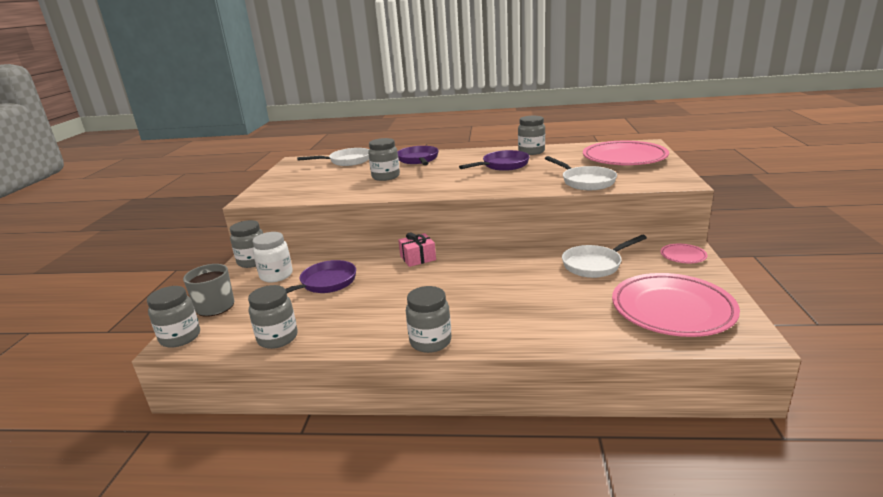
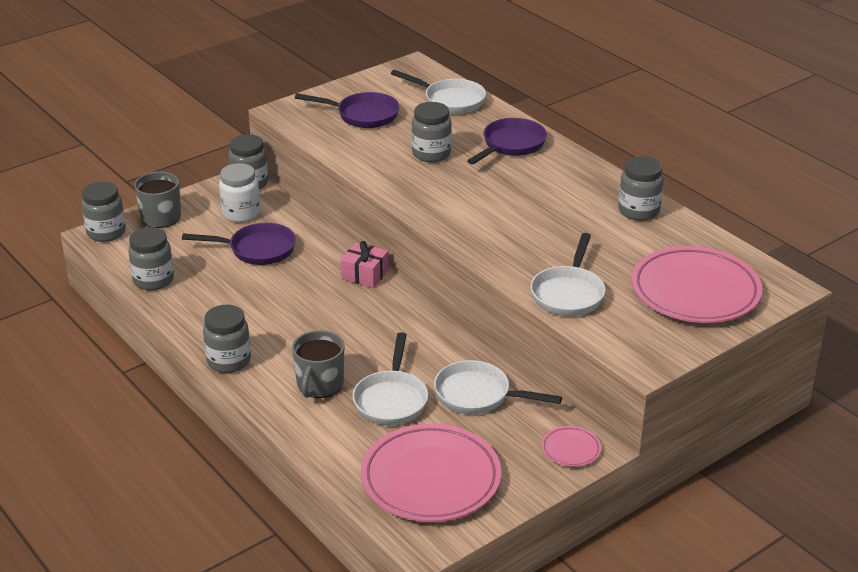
camera: 45 degrees right, 10 degrees up
purple pan [459,150,530,171] -> purple pan moved to [295,92,400,128]
none -> grey mug [292,330,344,398]
none -> white pan [352,332,428,425]

